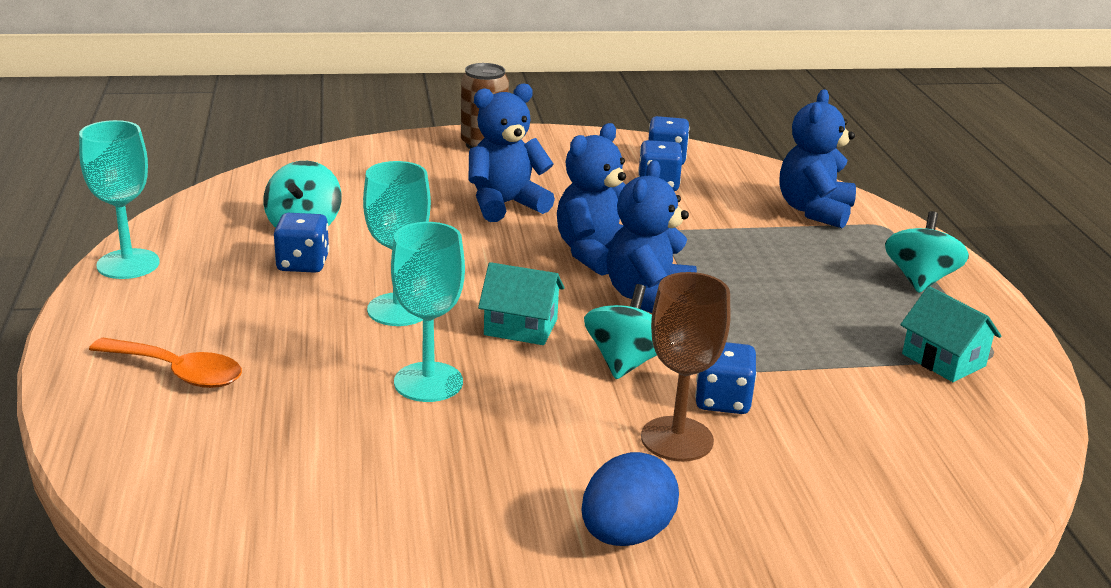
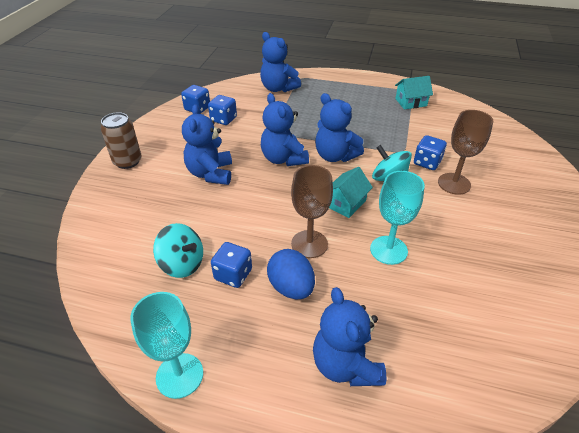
camera: 65 degrees left, 15 degrees up
orange spoon [89,338,242,388] -> blue teddy bear [313,287,386,386]
turquoise goblet [363,161,431,326] -> brown goblet [291,165,333,258]
blue egg [581,452,679,546] -> blue egg moved to [267,249,315,300]
turquoise spinning top [885,211,969,293] -> none

